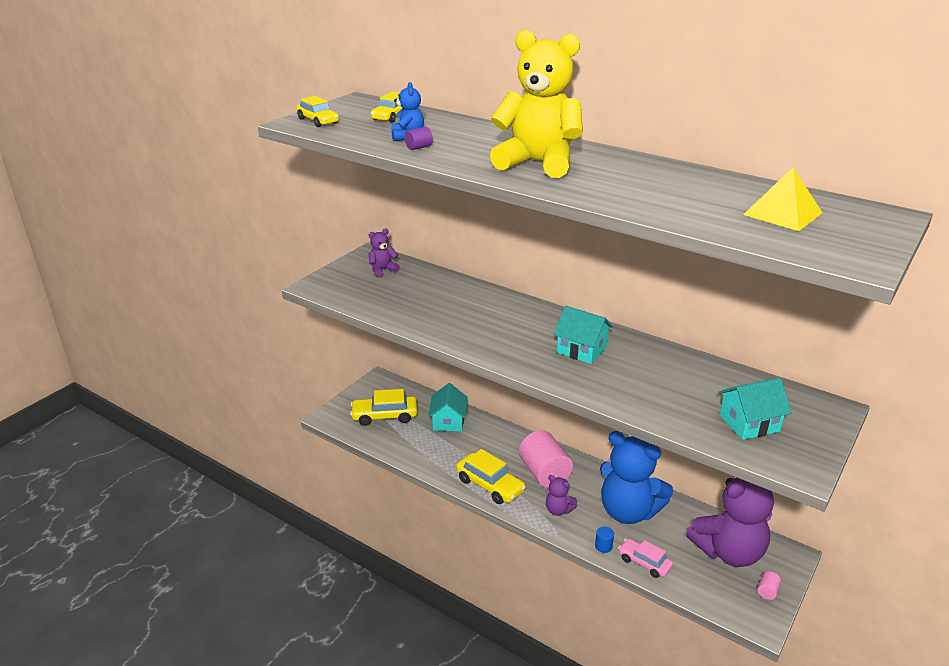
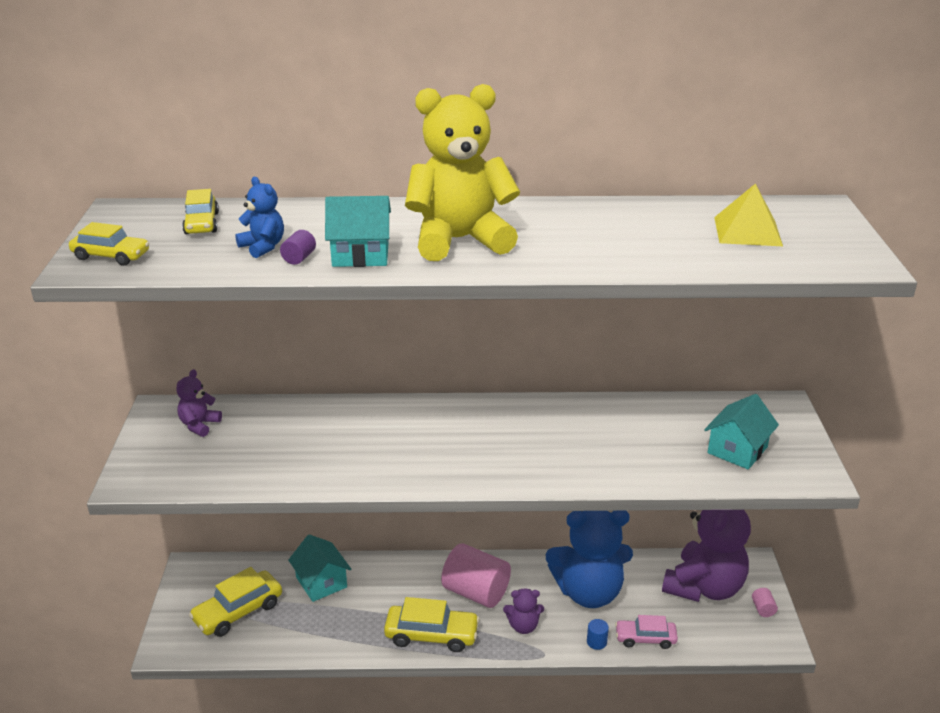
camera: 35 degrees left, 0 degrees up
turquoise house [553,306,613,364] -> turquoise house moved to [325,196,391,267]

